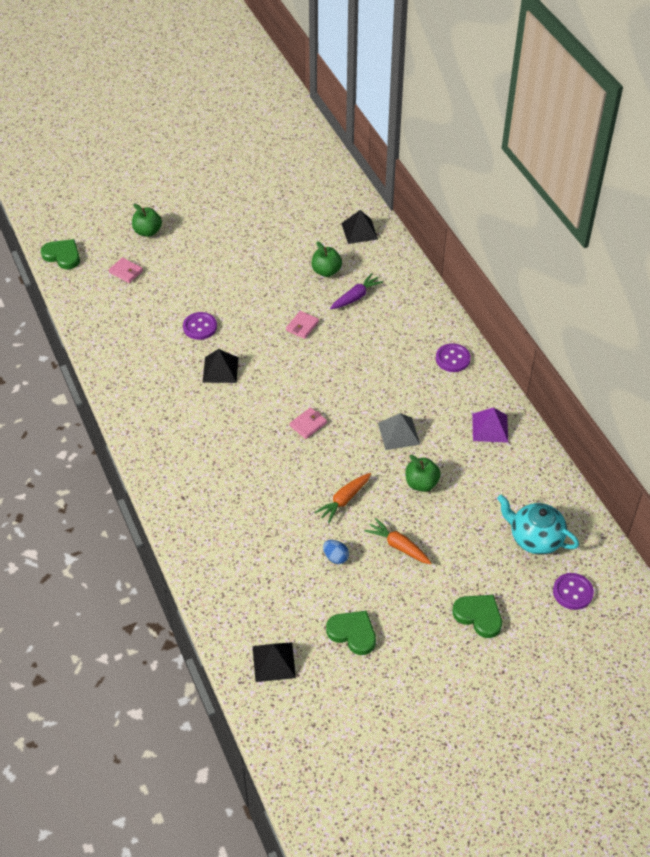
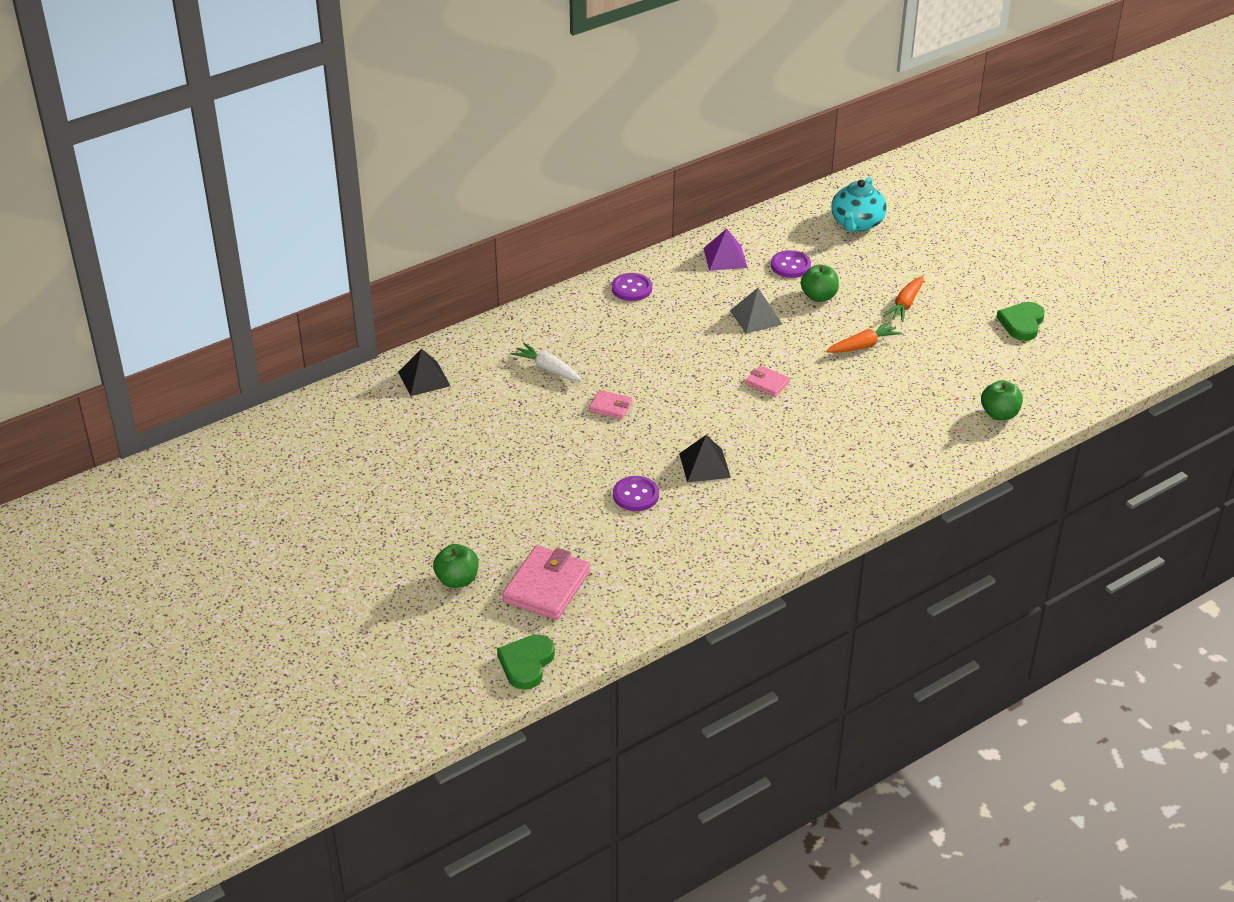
camera: 100 degrees left, 10 degrees down
pink wallet [109,257,143,283] -> pink wallet [502,545,590,620], size x1.91
black pyramid [253,642,296,682] -> none
green apple [311,241,342,277] -> green apple moved to [981,380,1023,420]
orange carrot [315,473,371,523] -> orange carrot turned 60 degrees counterclockwise [826,322,902,353]
blue egg [323,540,349,564] -> none
purple carrot [330,273,383,309] -> white carrot [511,343,582,381]
green heart [453,595,502,638] -> none
purple button [553,573,594,610] -> purple button moved to [771,250,811,278]

